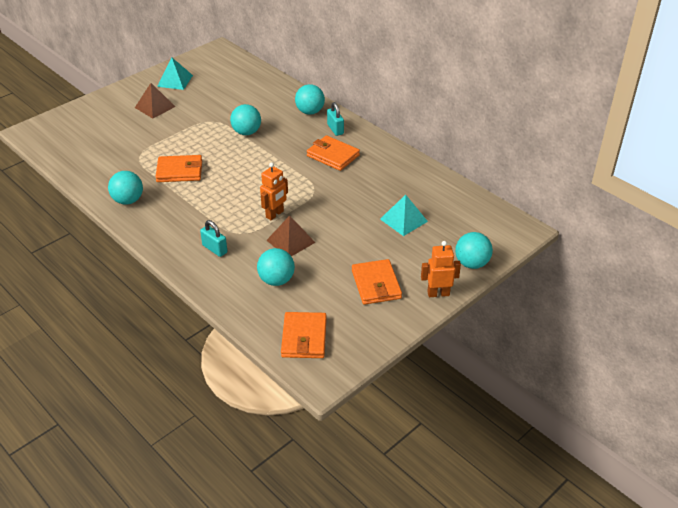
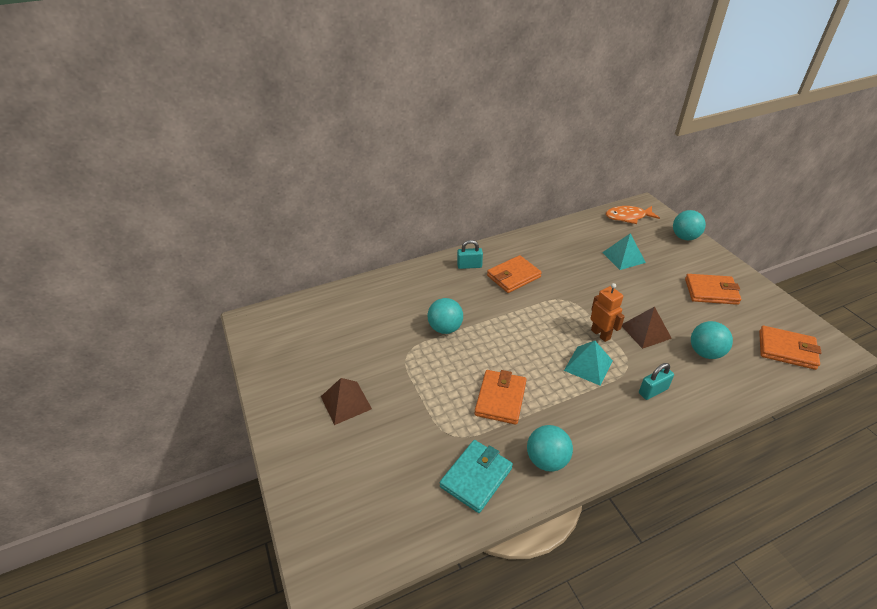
camera: 70 degrees left, 0 degrees up
turquoise pyramid [157,57,193,90] -> turquoise pyramid moved to [564,341,613,385]
turquoise ball [295,84,325,115] -> none
orange robot [421,241,461,297] -> none
none -> turquoise wallet [440,440,513,513]
none -> orange fish [606,206,660,224]

